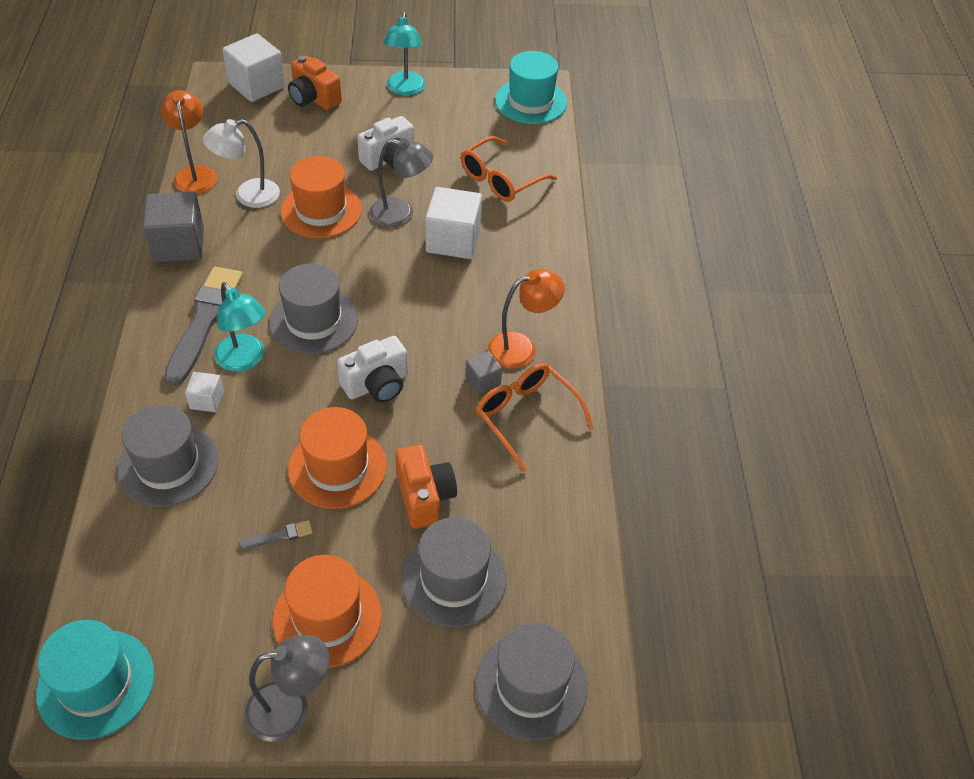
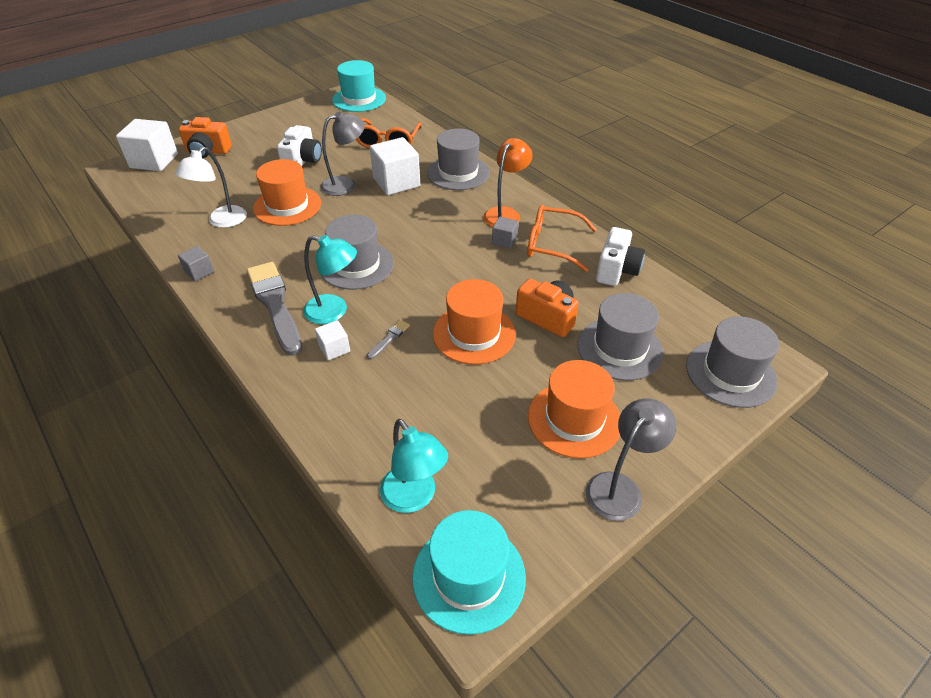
camera: 35 degrees left, 5 degrees down
grey hat [117,405,218,507] -> grey hat moved to [427,128,490,190]
grey cube [143,192,204,262] -> grey cube [178,246,214,281], size x0.51
orange lamp [161,90,217,194] -> none
grey brush [239,520,313,549] -> grey brush moved to [367,320,410,360]
white camera [337,336,408,403] -> white camera moved to [596,227,645,286]
turquoise lamp [384,12,425,96] -> turquoise lamp moved to [380,419,448,513]

